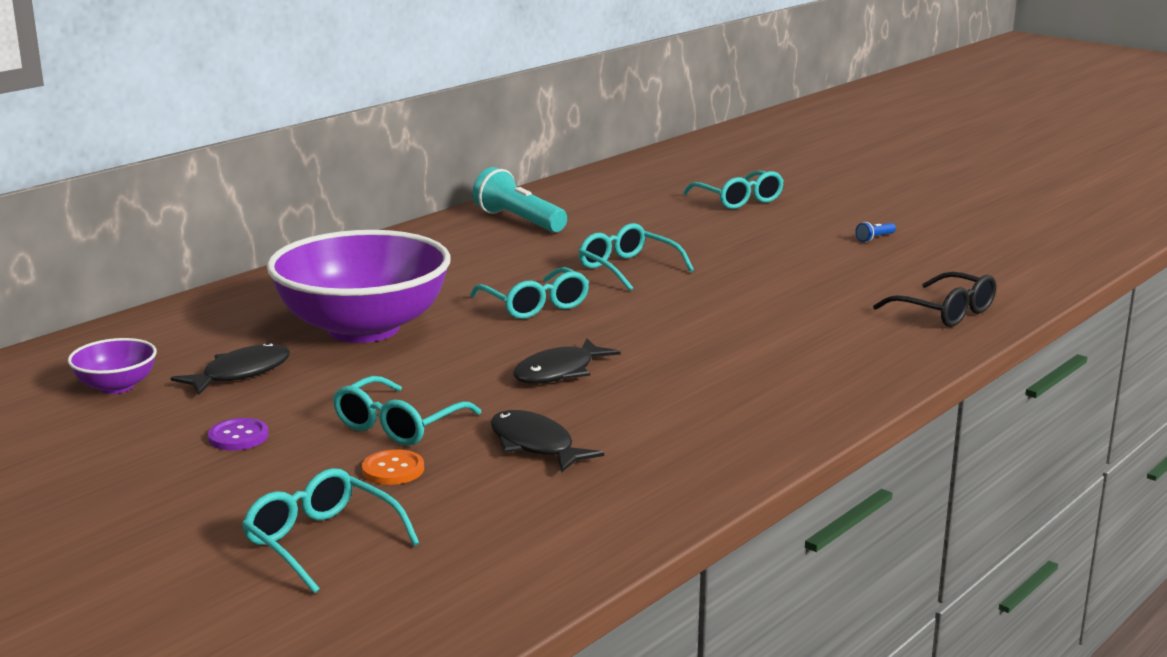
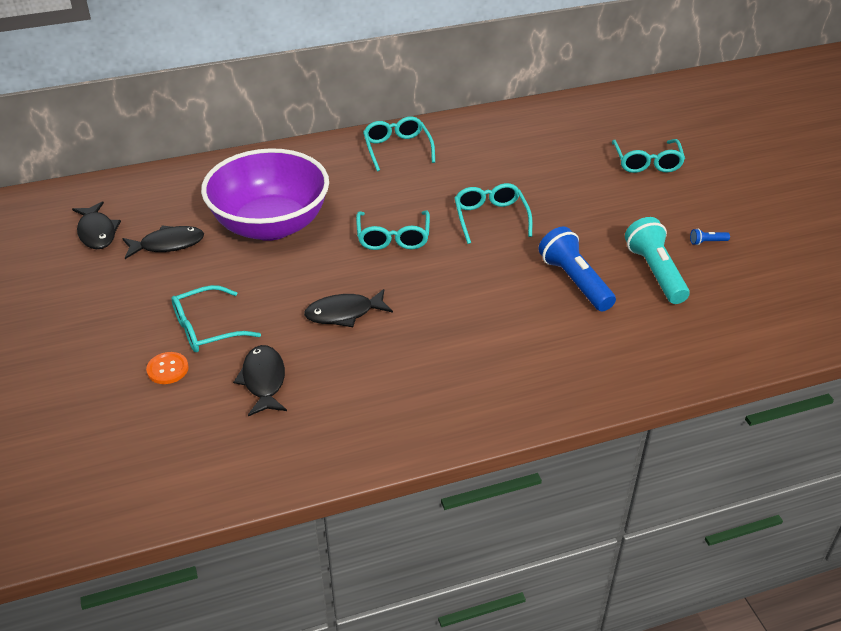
camera: 30 degrees right, 20 degrees up
purple bowl [68,338,157,394] -> black fish [72,201,121,249]
purple button [208,418,269,450] -> none
turquoise glasses [242,468,420,594] -> turquoise glasses moved to [363,116,435,172]
turquoise flashlight [472,167,567,232] -> turquoise flashlight moved to [625,217,690,304]
black glasses [873,272,996,327] -> none
none -> blue flashlight [538,227,616,311]

